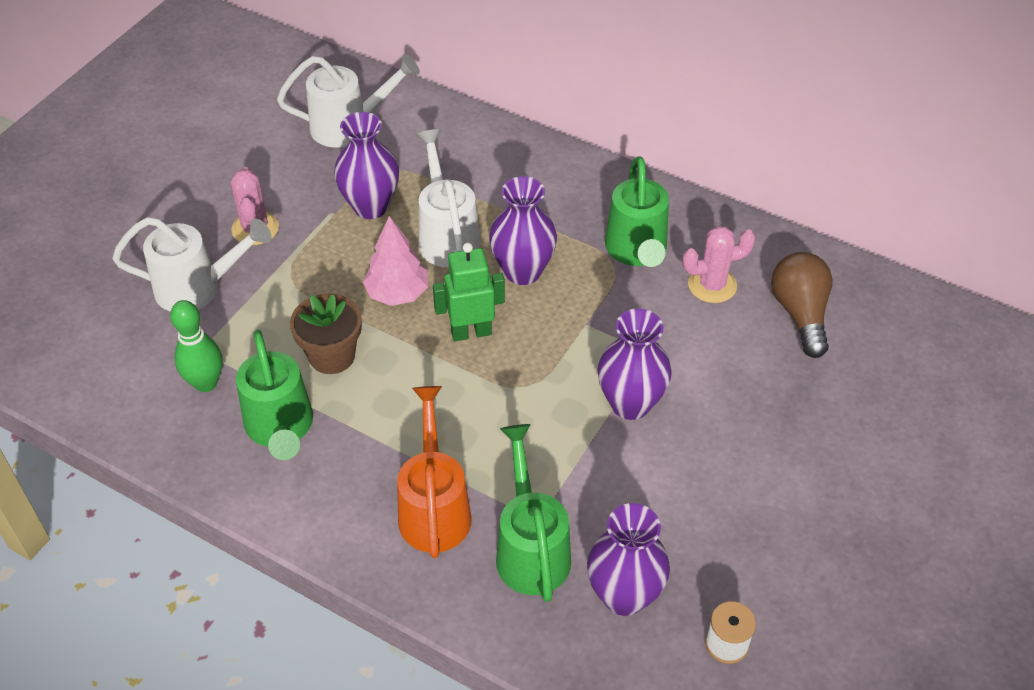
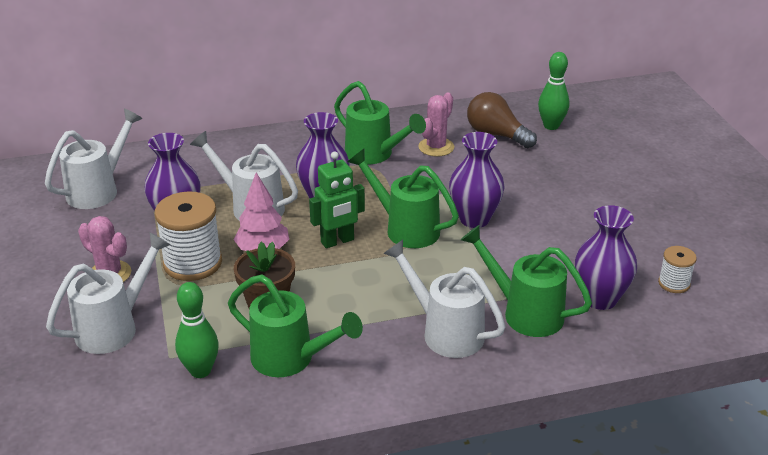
camera: 45 degrees left, 15 degrees down
orange watering can [397,386,472,558] -> white watering can [383,240,506,358]
green robot [433,243,505,341] -> green robot turned 150 degrees counterclockwise [309,151,365,248]
none -> white spool [155,192,222,281]
none -> green watering can [348,149,459,248]
none -> green bowling pin [538,52,569,130]

